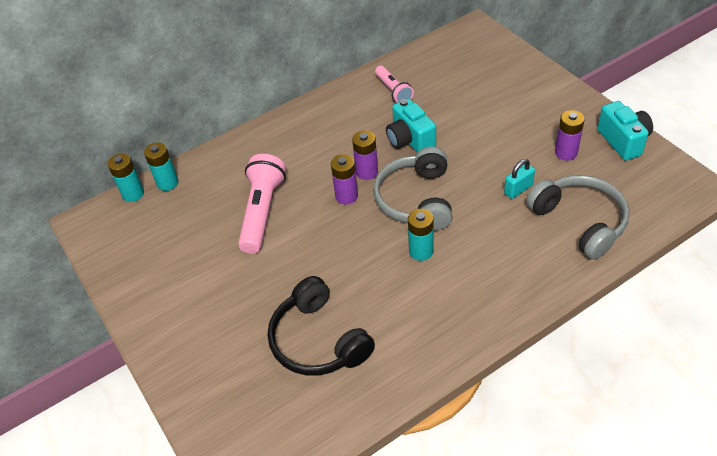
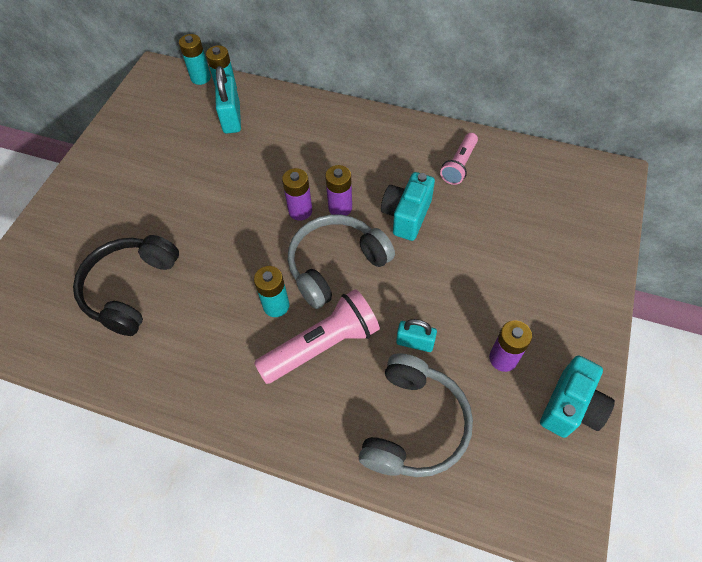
camera: 50 degrees right, 10 degrees up
pink flashlight [238,154,286,254] -> pink flashlight moved to [254,289,380,384]
none -> turquoise padlock [215,66,241,134]

